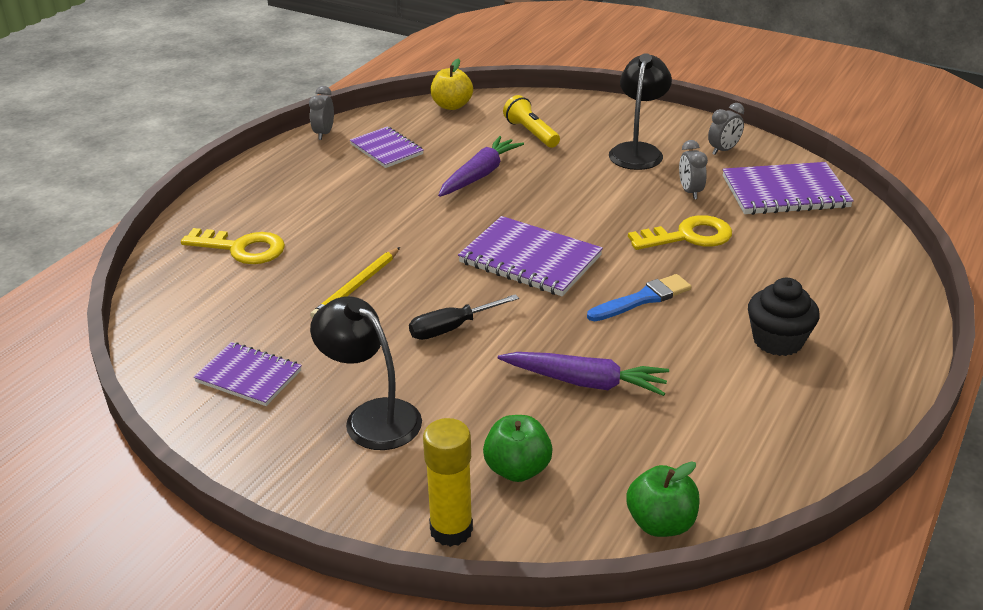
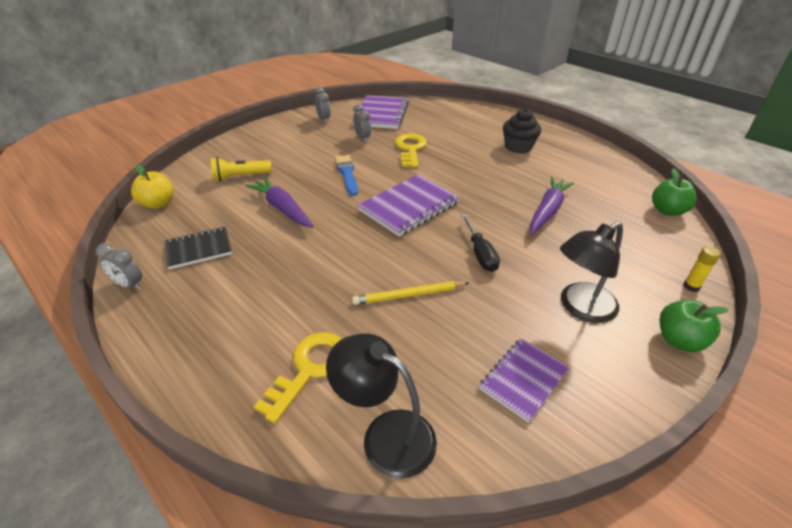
camera: 75 degrees left, 5 degrees up
yellow pencil [310,247,400,319] -> yellow pencil turned 120 degrees clockwise [352,281,469,305]
purple notebook [350,126,424,168] -> black notebook [165,227,232,269]
yellow glue stick [423,418,473,547] -> yellow glue stick [683,246,721,292], size x0.55
green apple [483,415,553,482] -> green apple moved to [660,300,729,352]
blue brush [587,274,692,321] -> blue brush moved to [335,155,358,196]
black lamp [609,53,672,170] -> black lamp moved to [326,333,437,479]
grey clock [679,140,708,199] -> grey clock turned 120 degrees counterclockwise [353,104,371,143]

